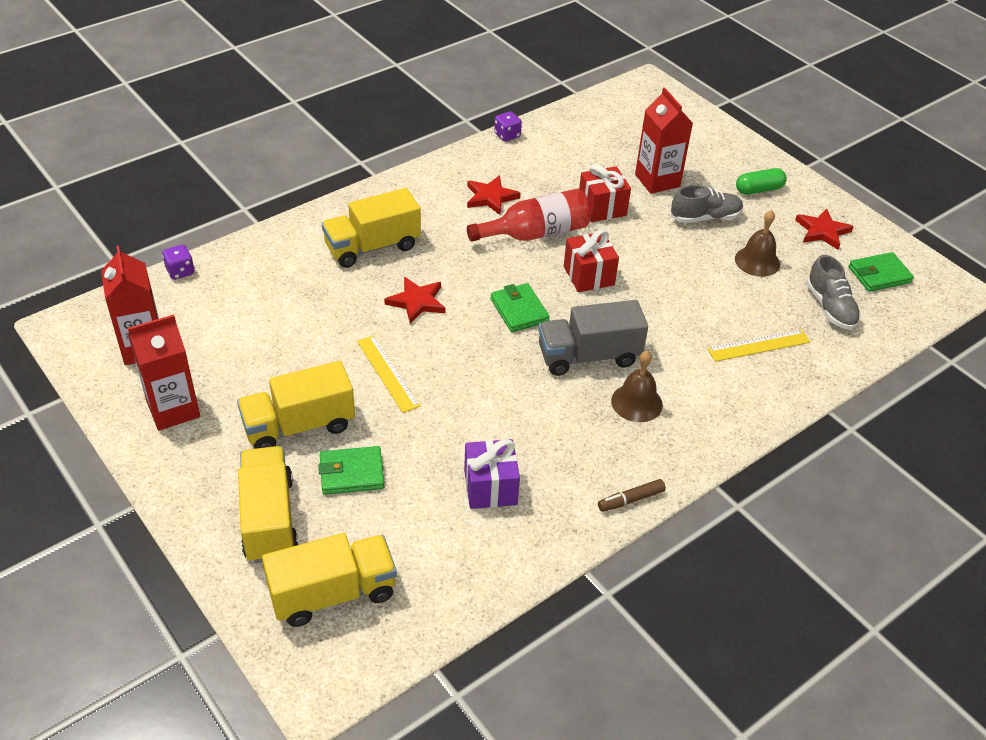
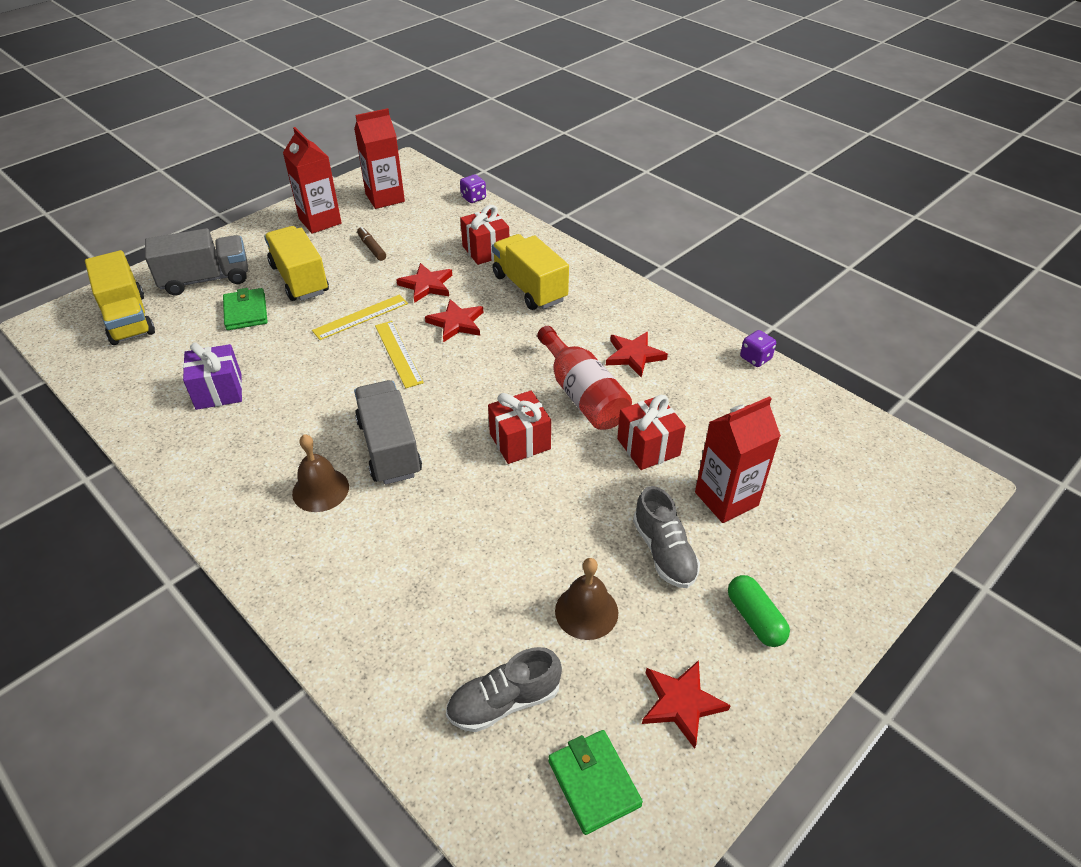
camera: 85 degrees right, 0 degrees up
yellow truck [238,446,298,563] -> grey truck [145,228,248,295]
green wallet [491,283,550,332] -> none
brown marker [598,479,666,512] -> brown marker moved to [357,227,386,261]
yellow ruler [707,329,810,362] -> yellow ruler moved to [375,321,424,388]
none -> red star [396,263,452,303]
none -> red gift [460,205,509,265]

